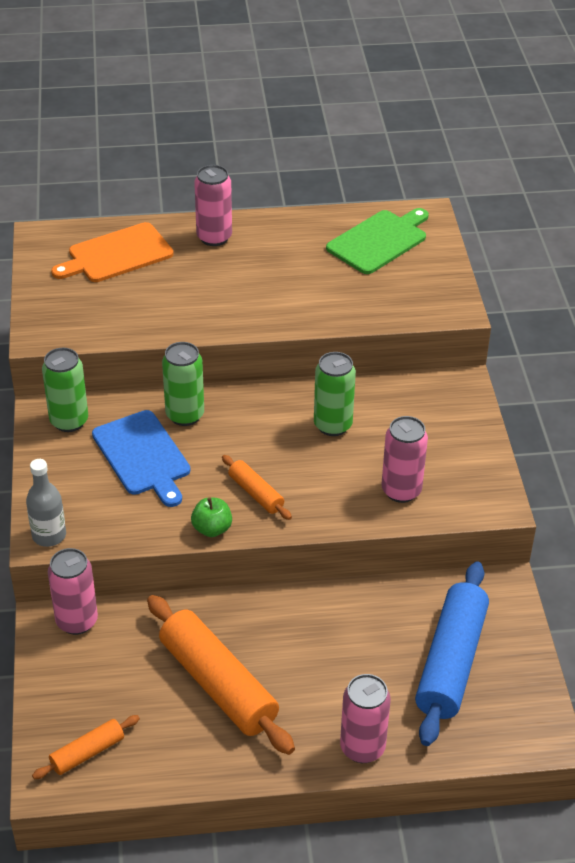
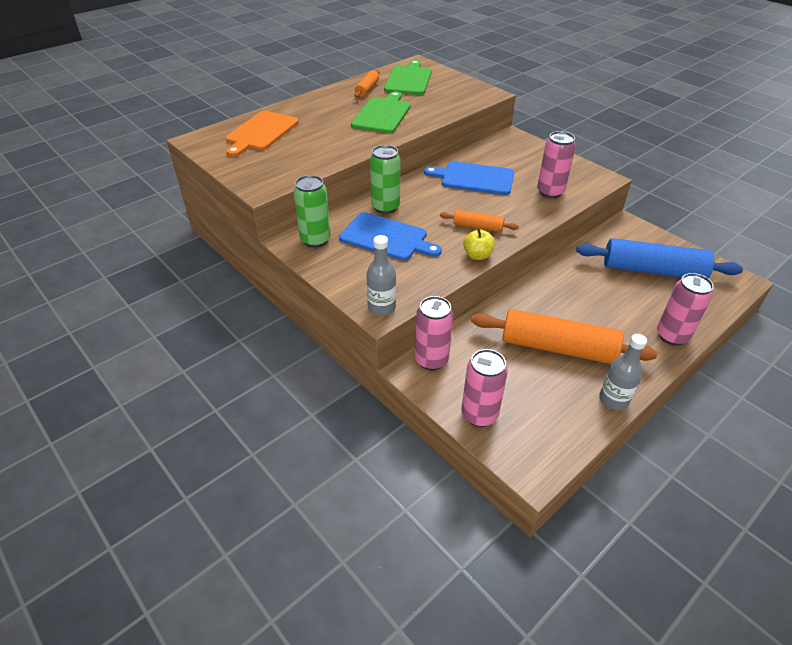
camera: 35 degrees left, 0 degrees up
orange rolling pin [32,715,140,779] -> orange rolling pin moved to [354,70,379,98]
green apple [191,497,232,537] -> yellow apple [463,229,495,260]
pink can [194,165,232,246] -> pink can moved to [461,349,508,427]
green can [314,352,356,436] -> blue cutting board [424,161,514,195]
blue rolling pin [415,561,489,746] -> blue rolling pin turned 60 degrees counterclockwise [576,238,743,278]
none -> green cutting board [351,91,411,133]
none -> grey bottle [599,334,647,410]

